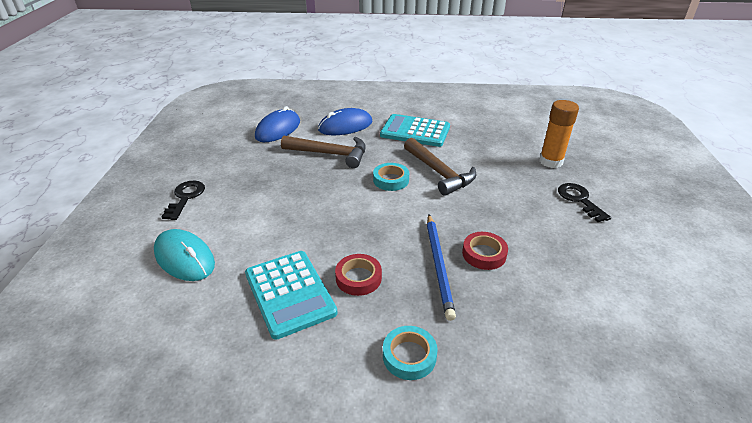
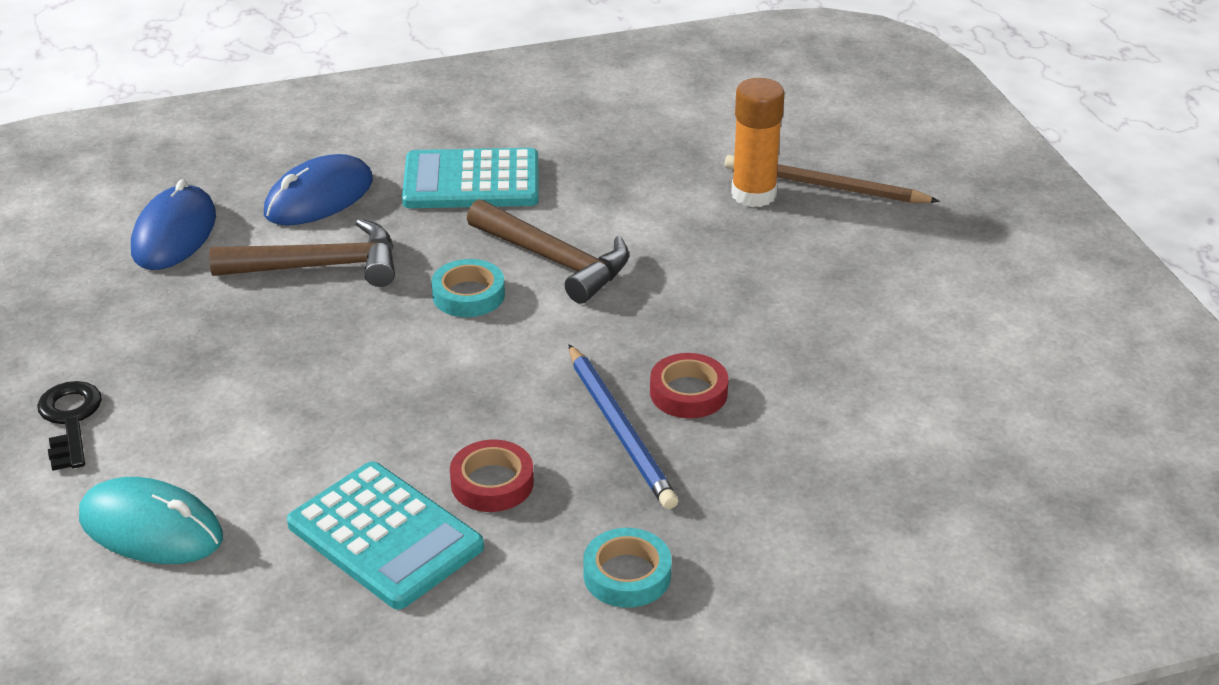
camera: 20 degrees left, 0 degrees up
black key [558,183,611,222] -> none
none -> brown pencil [725,155,940,203]

